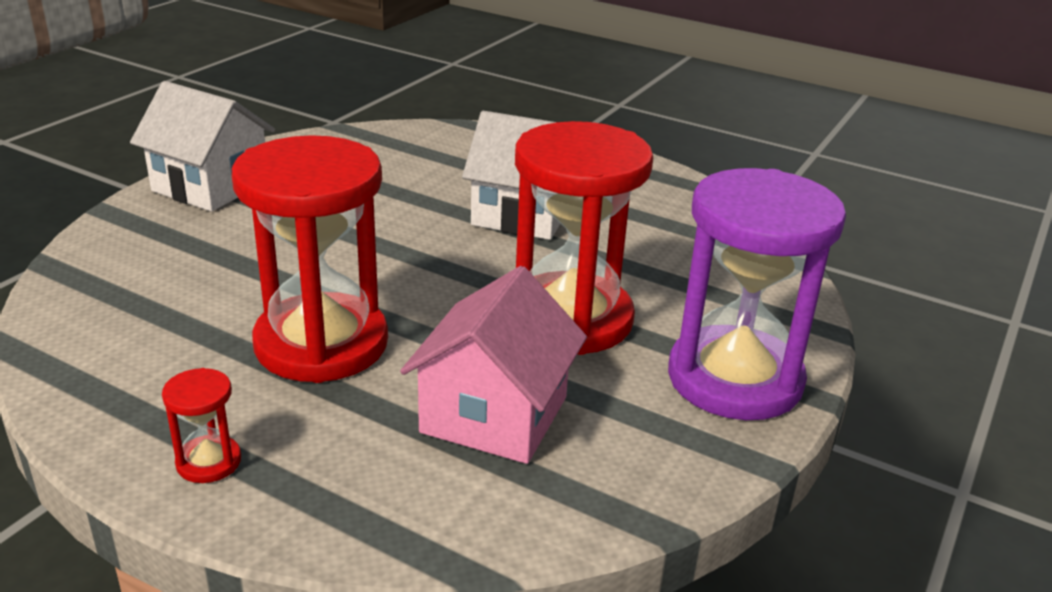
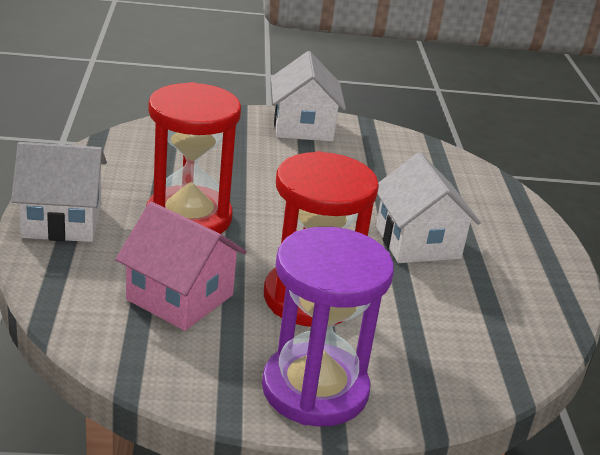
camera: 55 degrees right, 0 degrees up
red hourglass [162,368,241,483] -> white house [11,142,107,242]
pink house [400,266,587,464] -> pink house turned 45 degrees clockwise [115,202,247,331]

